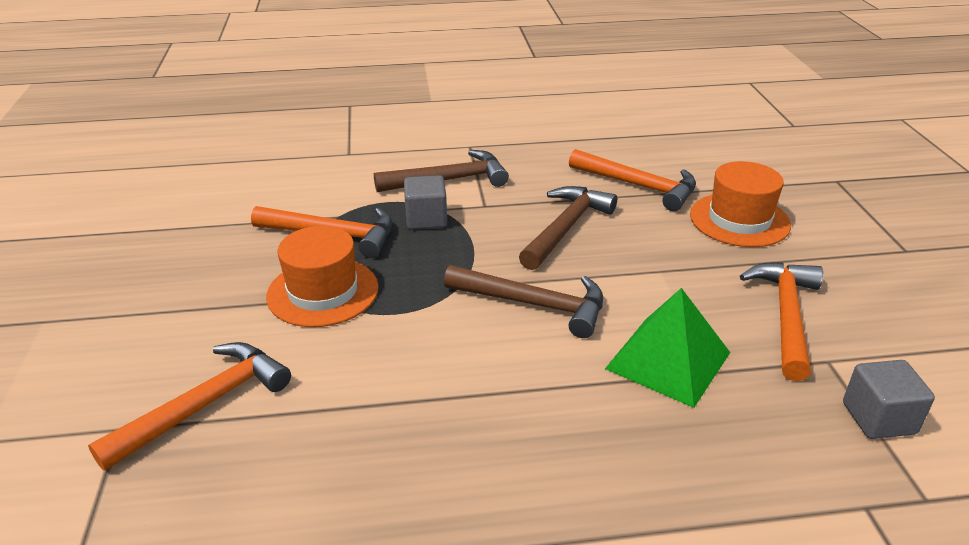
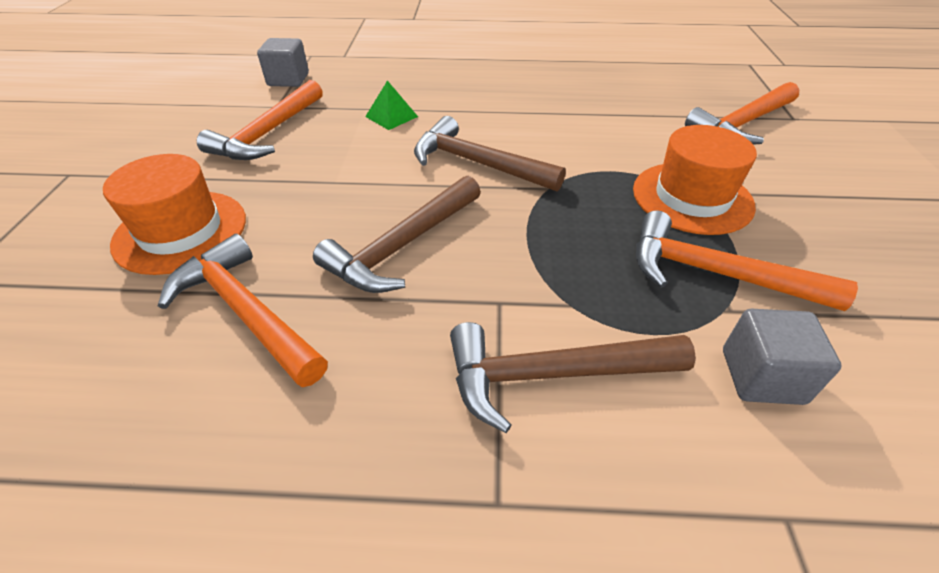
camera: 170 degrees left, 10 degrees up
grey cube [404,175,447,230] -> grey cube moved to [723,309,842,405]
green pyramid [605,288,730,408] -> green pyramid [365,80,418,130], size x0.53

